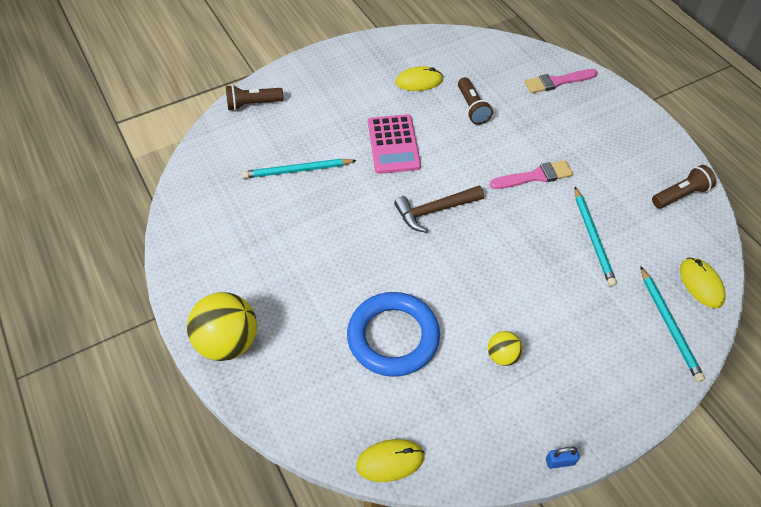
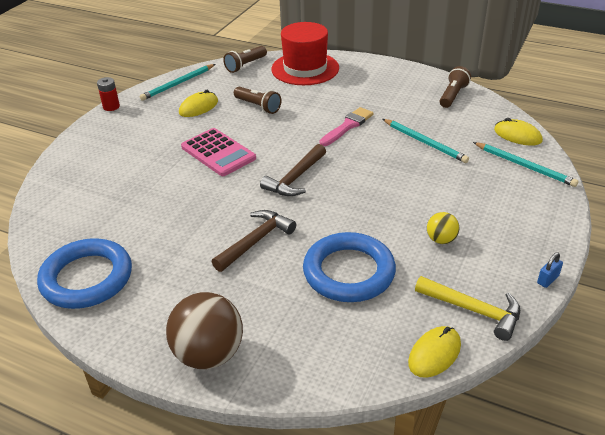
camera: 35 degrees left, 15 degrees down
yellow ball [187,292,257,361] -> brown ball [166,292,243,369]
brown flashlight [226,85,284,110] -> brown flashlight moved to [223,46,267,73]
turquoise pencil [242,158,357,178] -> turquoise pencil moved to [140,64,215,101]
pink brush [525,69,598,93] -> red hat [271,22,339,85]
none -> blue ring [37,238,132,309]
none -> red battery [97,77,120,111]
none -> brown hammer [212,210,296,272]
none -> yellow hammer [415,276,520,341]

